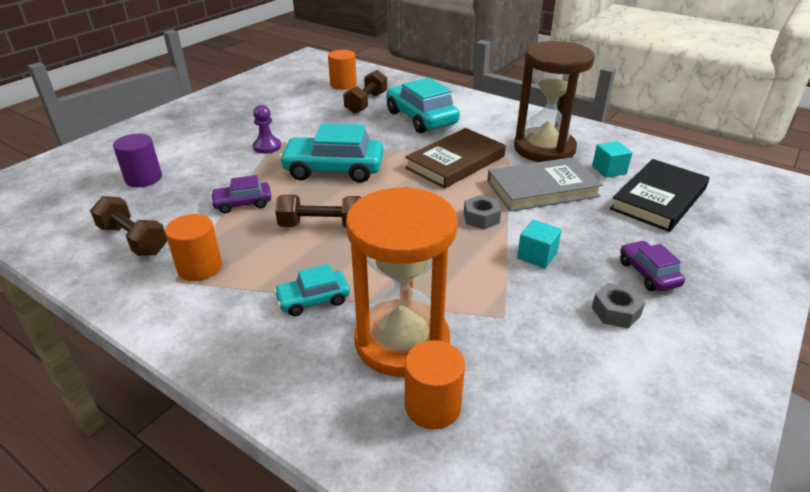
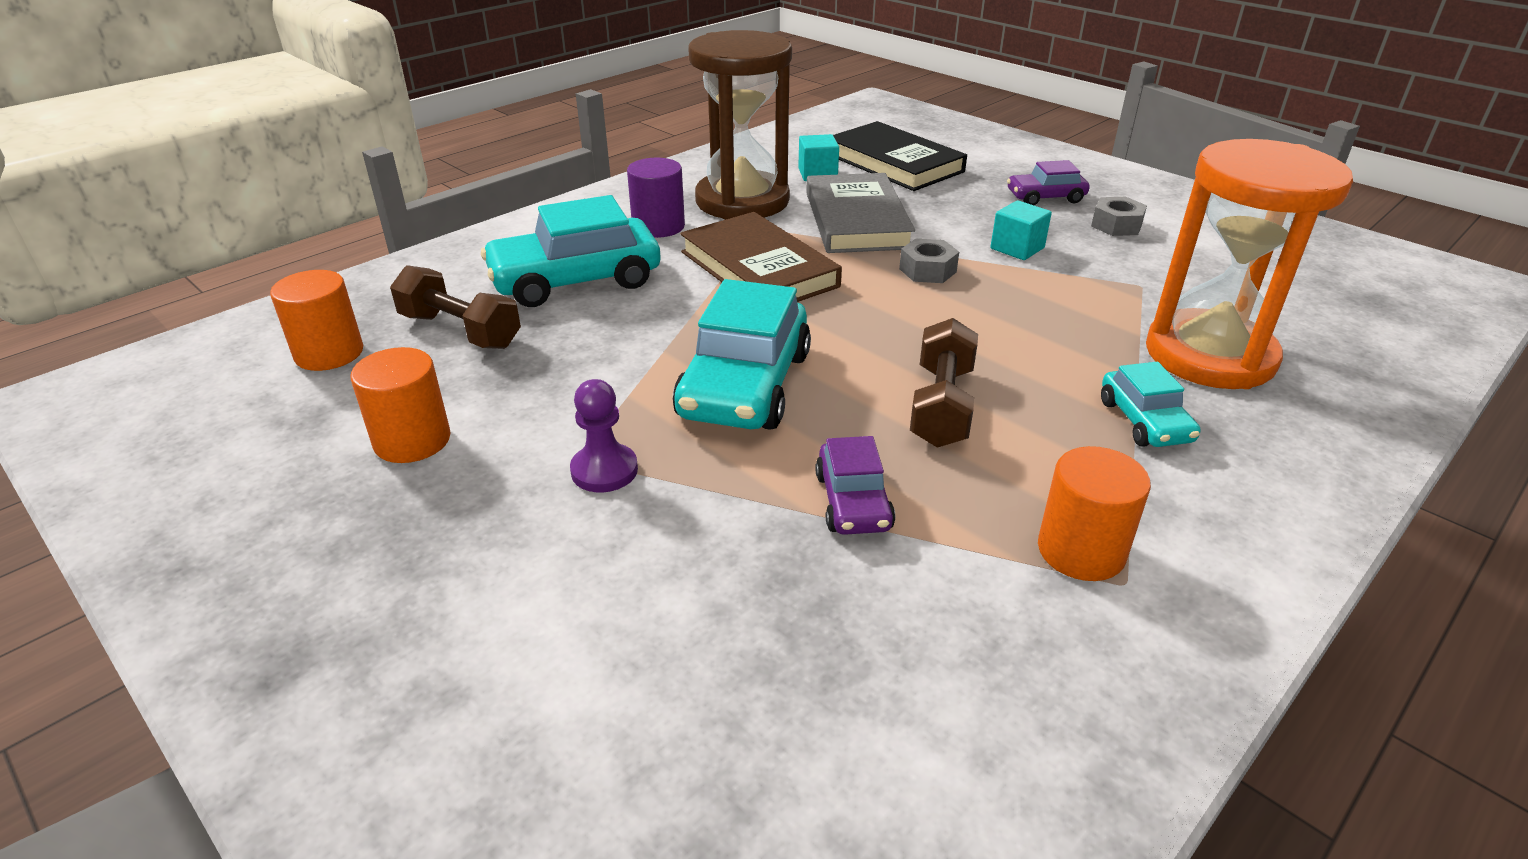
camera: 80 degrees left, 0 degrees up
brown dumbbell [90,196,167,256] -> none
purple cylinder [113,134,162,187] -> purple cylinder moved to [627,158,685,238]
orange cylinder [405,340,465,429] -> orange cylinder moved to [351,347,450,463]

